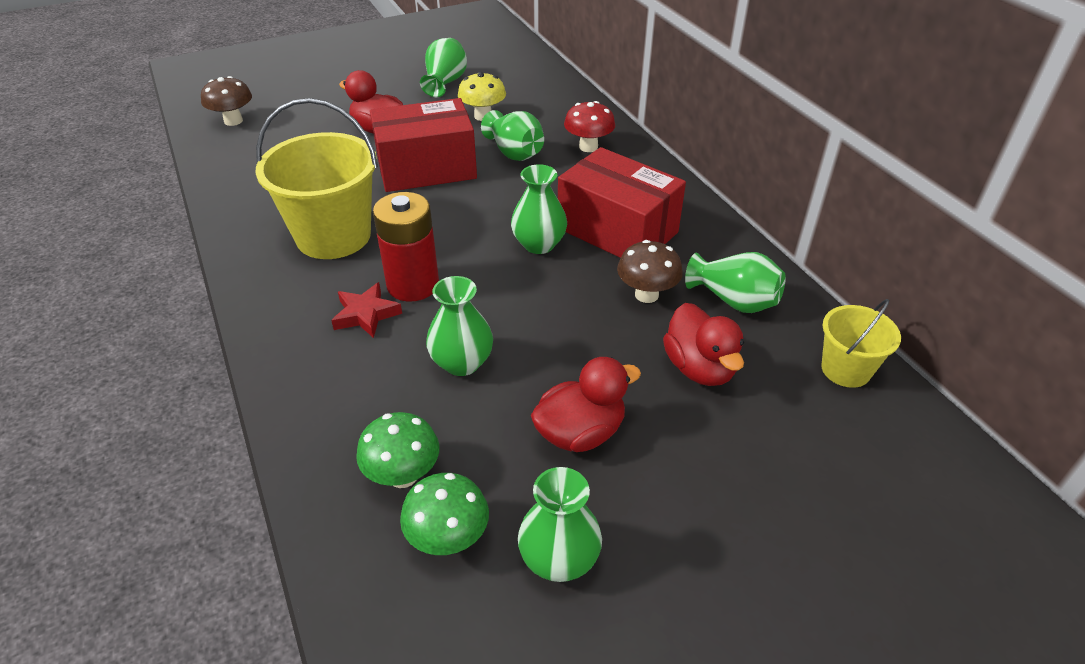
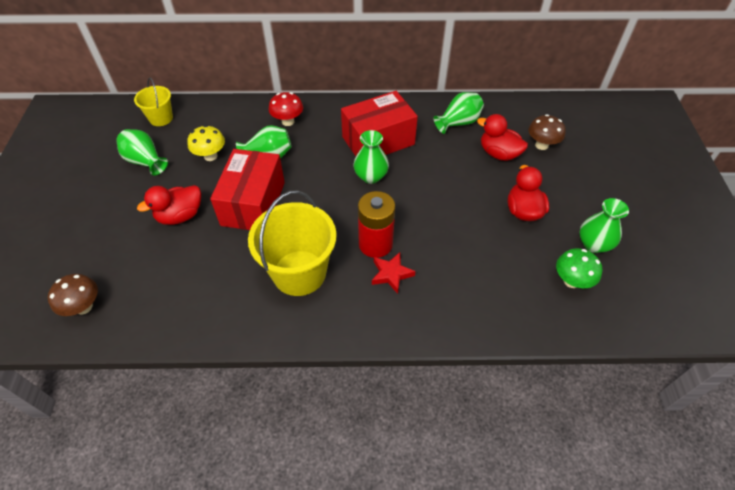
camera: 65 degrees left, 10 degrees up
green mushroom [356,412,440,488] -> none
green vase [426,276,493,376] -> none
brown mushroom [617,240,683,303] -> brown mushroom moved to [529,114,566,150]
red duck [663,303,744,386] -> red duck turned 150 degrees counterclockwise [477,114,528,161]
yellow bucket [821,299,901,388] -> yellow bucket moved to [134,77,173,126]

